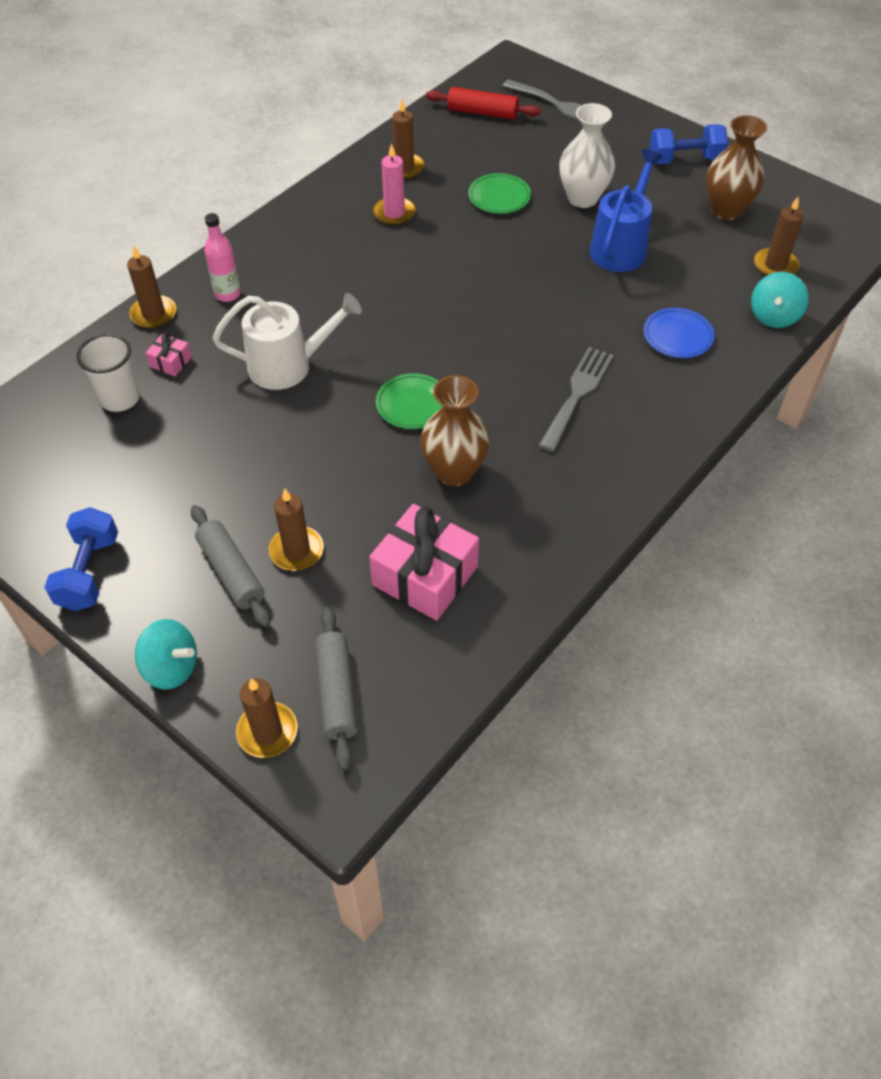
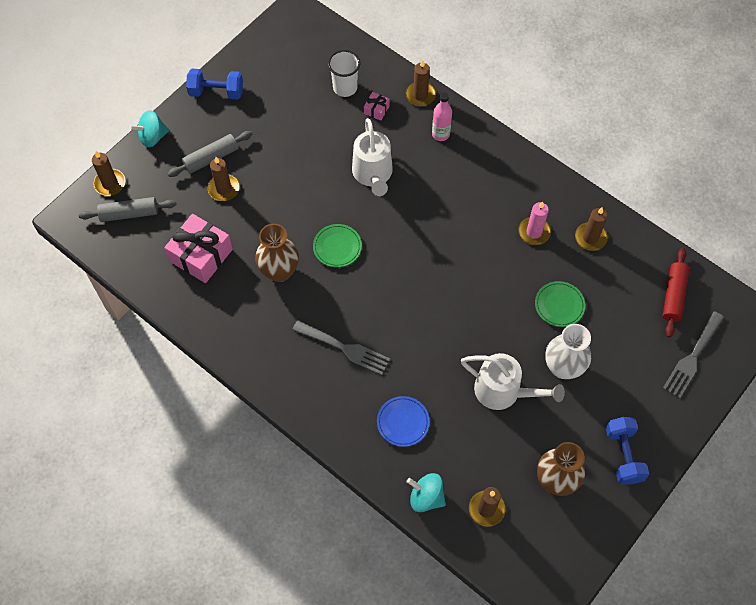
camera: 90 degrees right, 10 degrees up
turquoise spinning top [135,619,197,690] -> turquoise spinning top turned 45 degrees clockwise [129,110,169,147]
blue watering can [590,149,663,272] -> white watering can [461,353,565,410]

